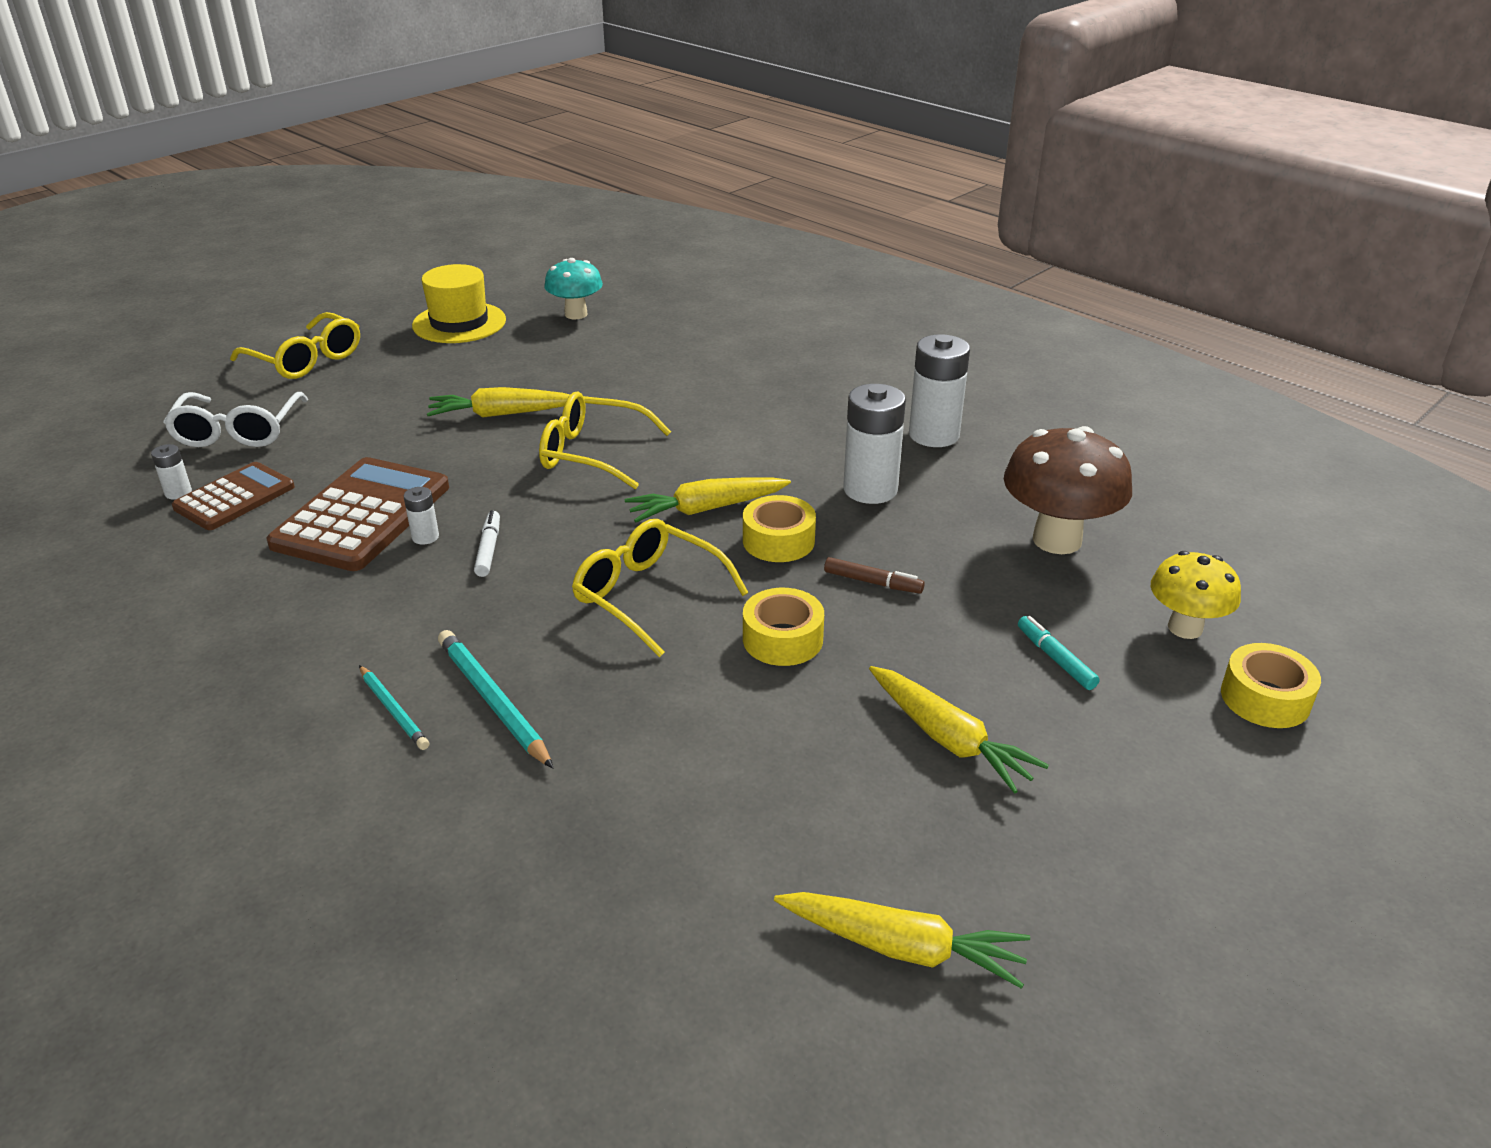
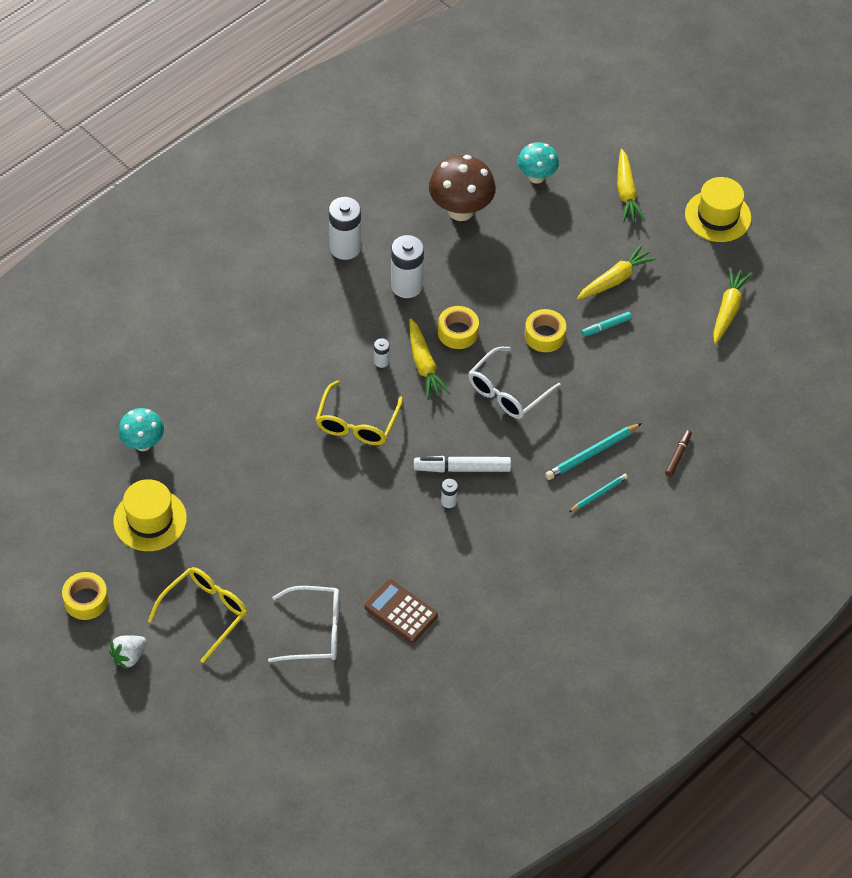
camera: 90 degrees left, 20 degrees up
white battery [151,444,192,500] -> white battery moved to [374,338,389,368]
brown calculator [267,457,449,571] -> none
yellow carrot [427,387,570,418] -> yellow carrot moved to [617,149,645,222]
white marker [474,510,500,577] -> white marker [414,456,511,472], size x1.71
yellow glasses [572,519,748,657] -> white glasses [468,347,561,419]
brown marker [824,557,925,594] -> brown marker moved to [665,430,692,477]
turquoise marker [1018,616,1099,690] -> turquoise marker moved to [581,312,632,337]
yellow mushroom [1151,551,1241,639] -> turquoise mushroom [517,142,559,184]
yellow tape [1221,643,1321,728] -> yellow tape moved to [62,572,109,620]
none -> white strawberry [109,635,147,670]
none -> yellow hat [685,177,751,242]

